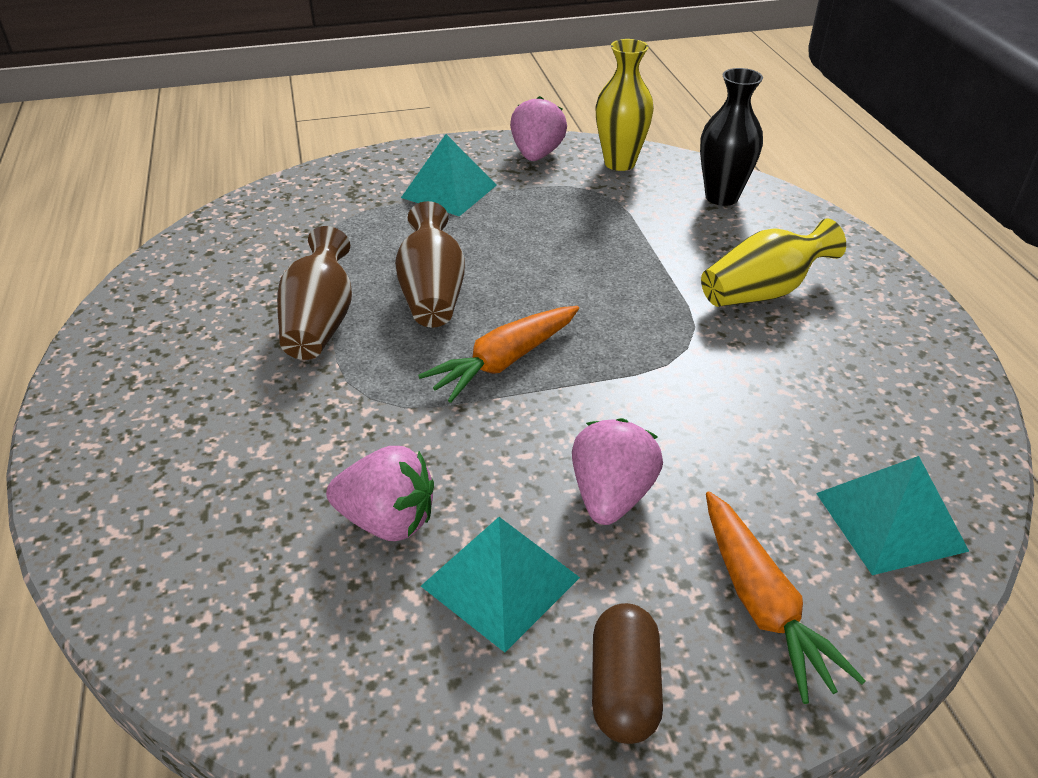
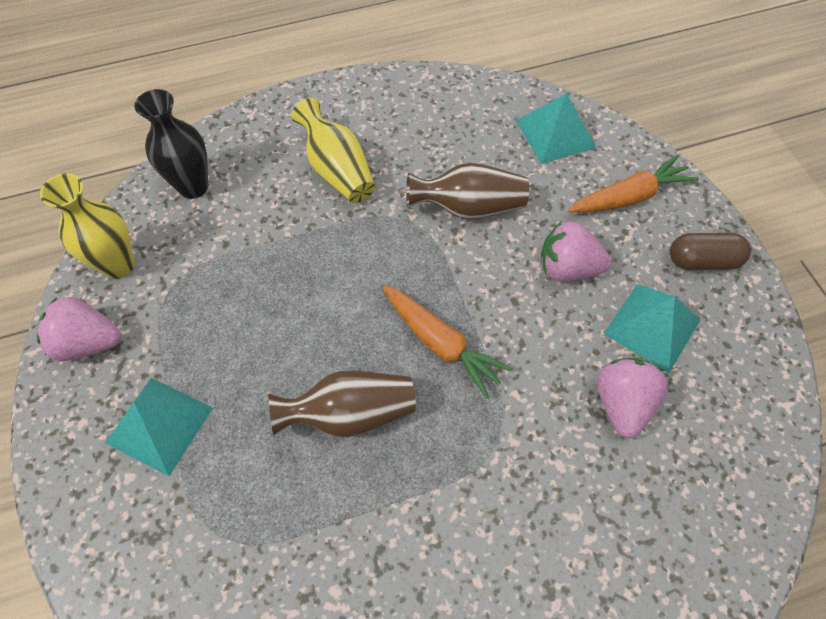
camera: 95 degrees left, 20 degrees up
brown vase [277,226,352,360] -> brown vase moved to [406,163,529,219]

